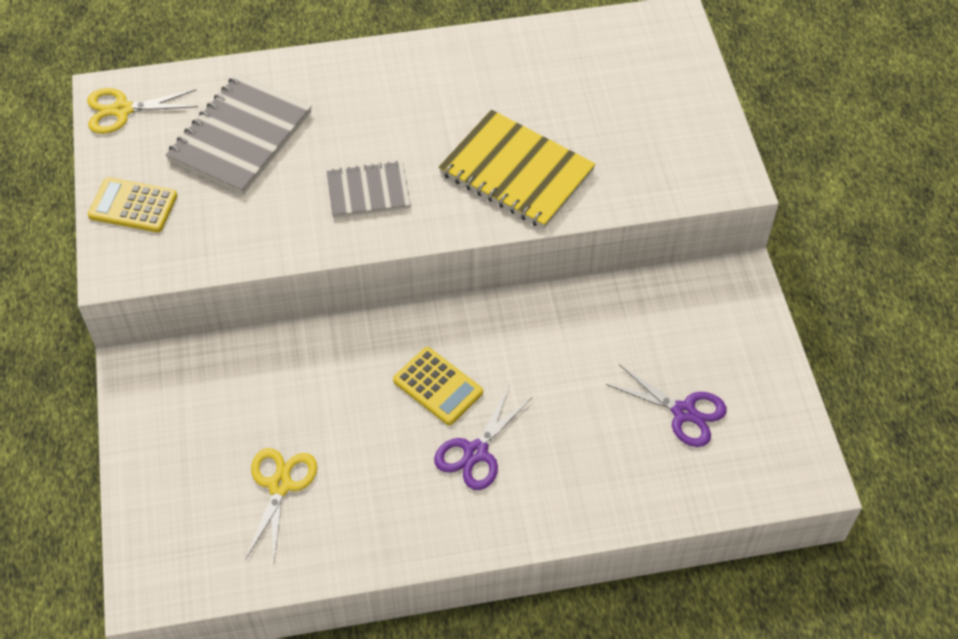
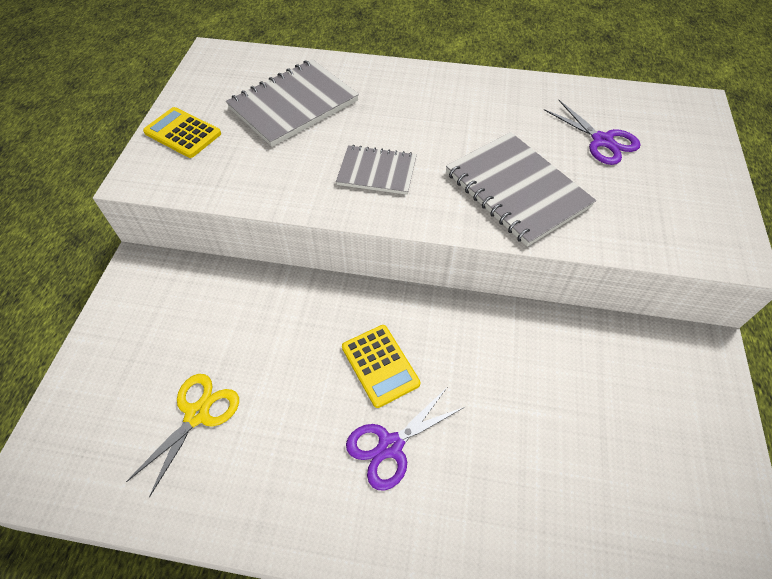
camera: 20 degrees right, 0 degrees up
yellow scissors [87,88,198,134] -> none
yellow notebook [439,110,596,229] -> grey notebook [446,132,596,247]
purple scissors [606,364,727,447] -> purple scissors moved to [544,100,641,165]

